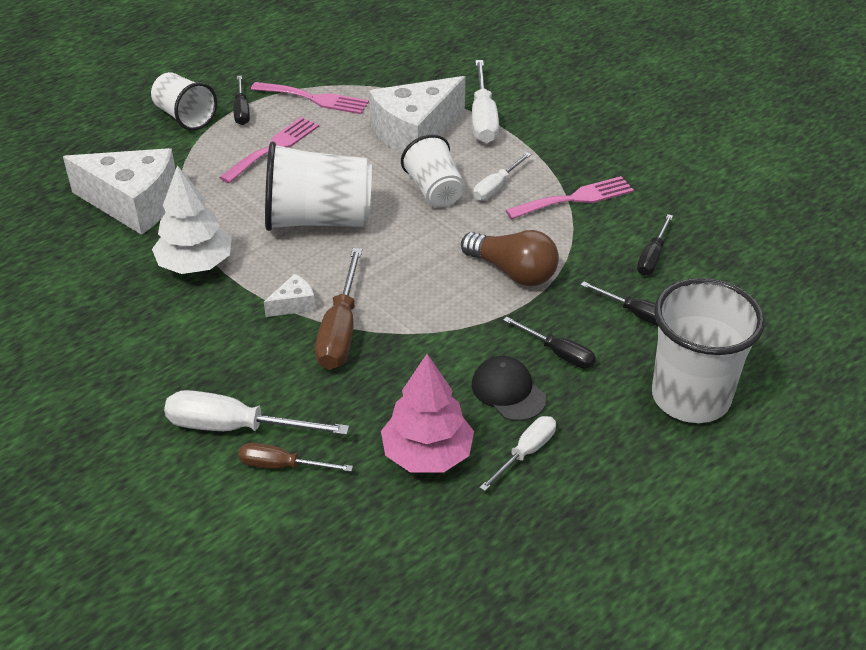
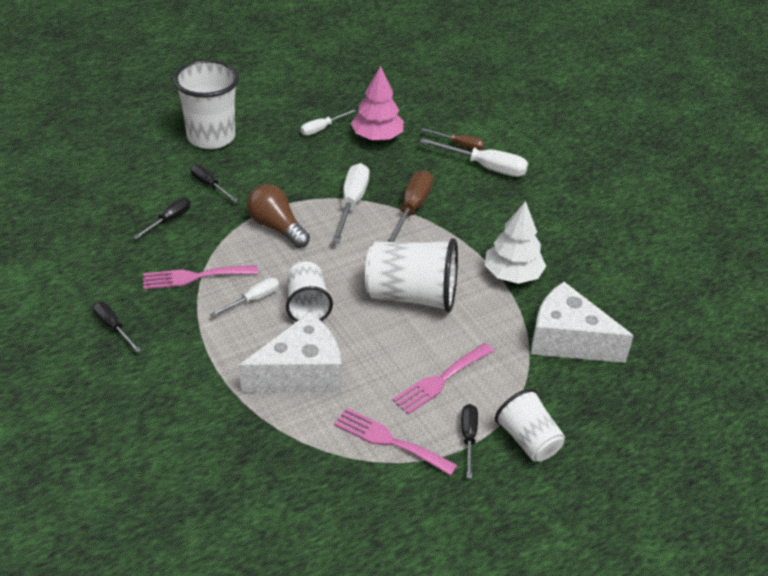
camera: 170 degrees left, 0 degrees up
white cheese [264,274,316,317] -> none
white screwdriver [472,60,499,143] -> white screwdriver moved to [332,163,369,243]
black cap [472,356,546,421] -> none
black screwdriver [503,317,596,368] -> black screwdriver moved to [92,302,141,352]

